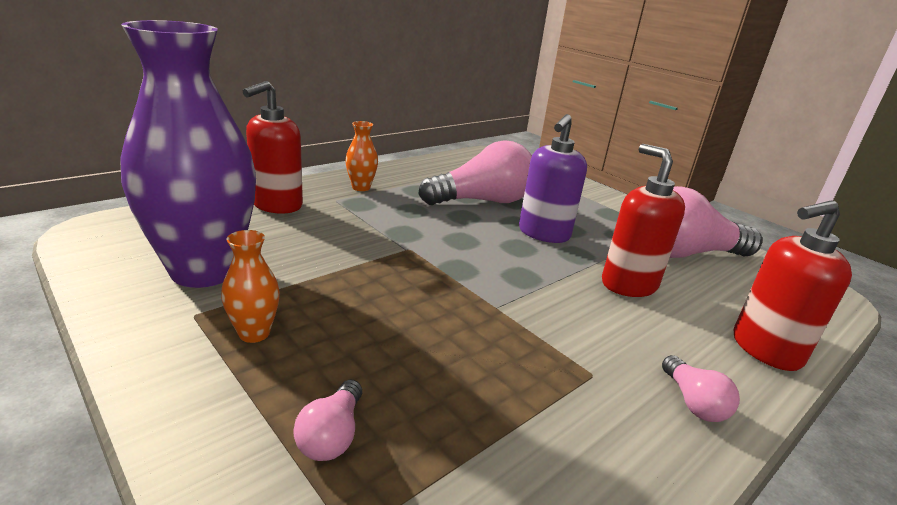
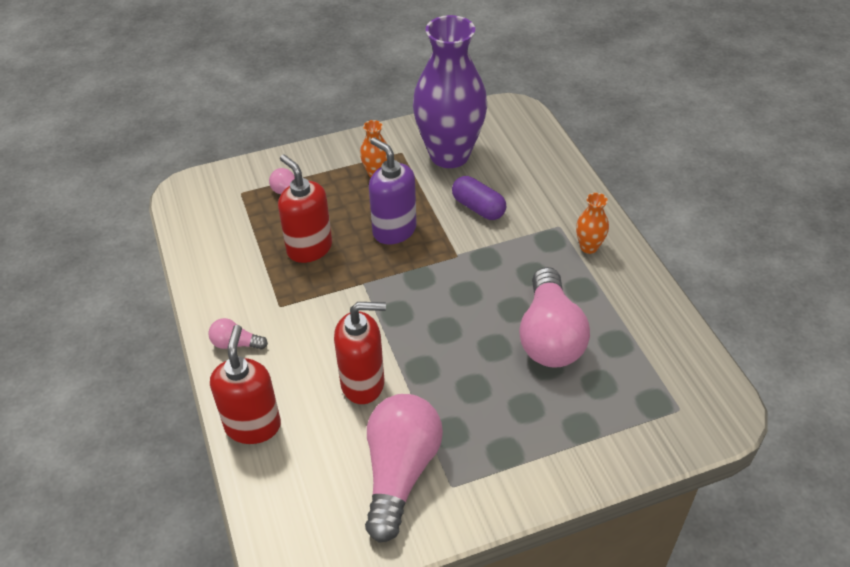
camera: 115 degrees right, 20 degrees up
red soap dispenser [243,81,303,214] -> red soap dispenser moved to [278,154,332,263]
purple soap dispenser [519,114,587,243] -> purple soap dispenser moved to [369,137,417,245]
none -> purple capsule [452,176,506,220]

